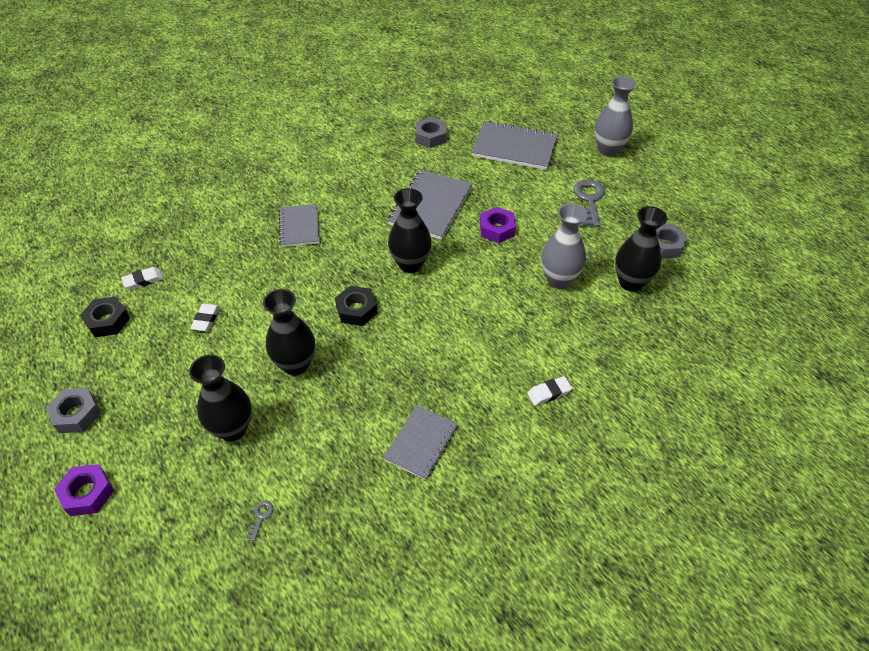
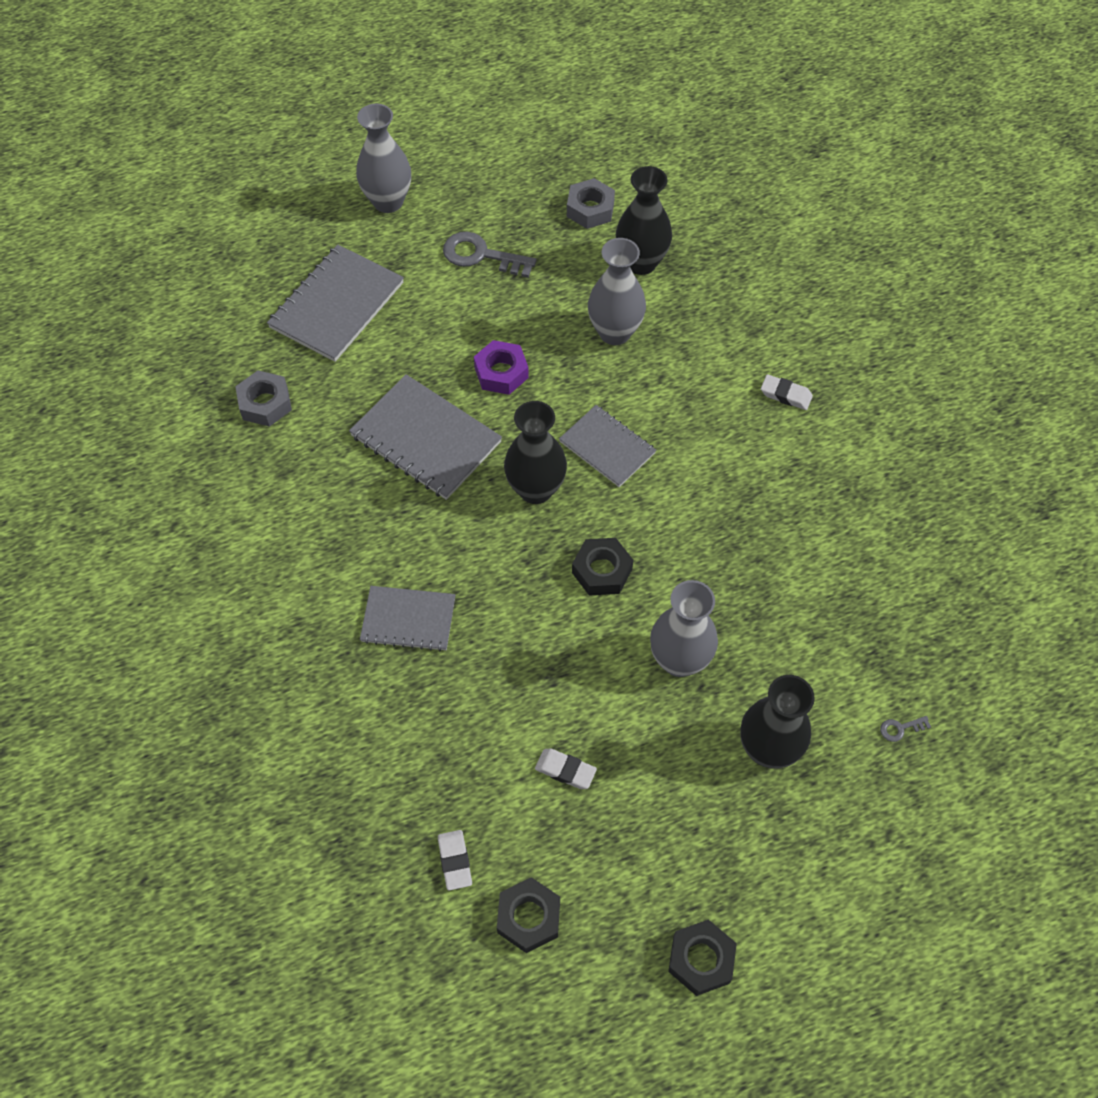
camera: 75 degrees left, 10 degrees up
grey nut [46,388,101,433] -> black nut [668,920,737,996]
purple nut [54,464,114,516] -> none
grey key [246,501,274,541] -> grey key turned 45 degrees counterclockwise [880,716,931,742]
black vase [263,289,315,376] -> grey vase [650,580,718,677]
grey notebook [383,405,458,480] -> grey notebook moved to [559,405,656,487]
white eraser [527,376,572,406] -> white eraser turned 60 degrees counterclockwise [761,374,813,410]

